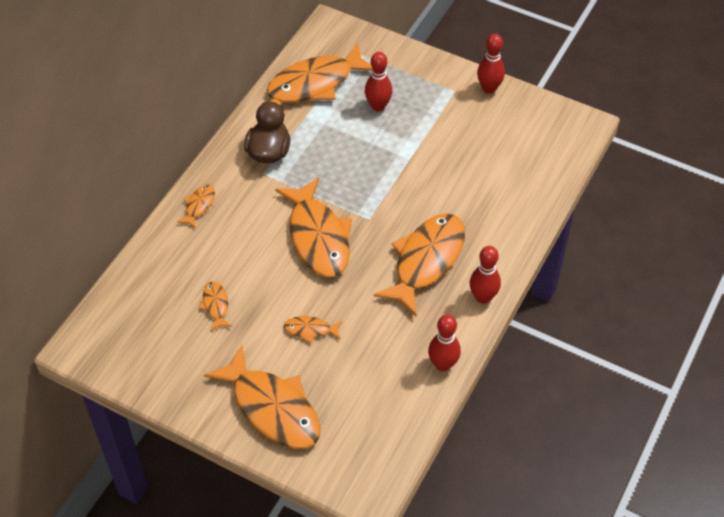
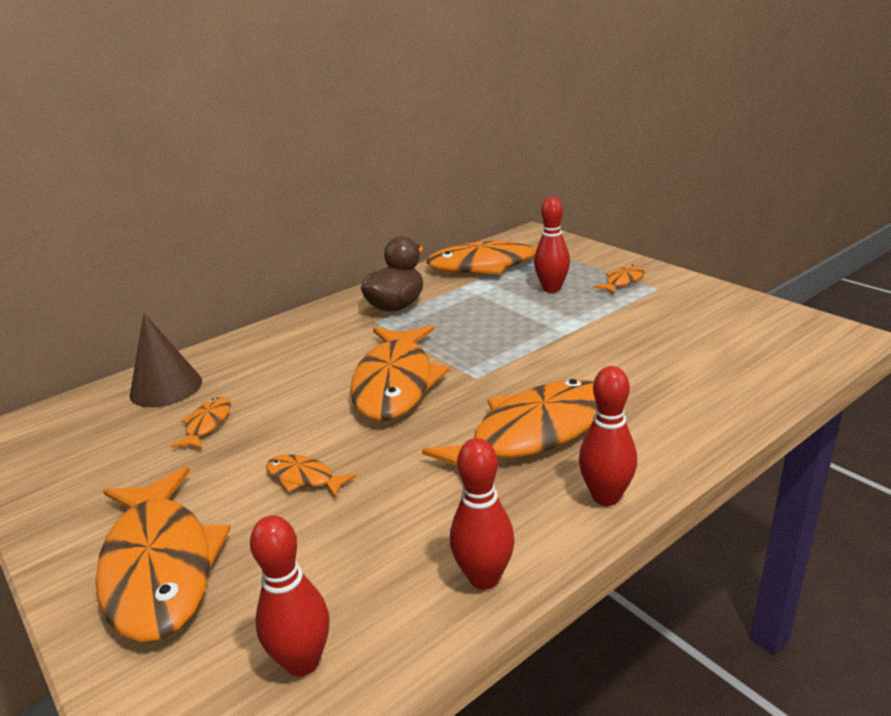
camera: 25 degrees right, 25 degrees down
orange fish [177,185,215,229] -> orange fish moved to [593,265,645,294]
red bowling pin [477,34,505,94] -> red bowling pin moved to [250,515,330,677]
none -> brown cone [130,313,202,407]

